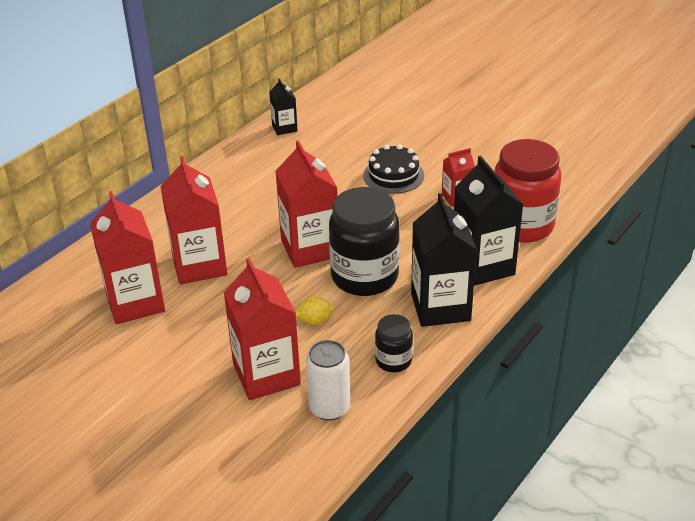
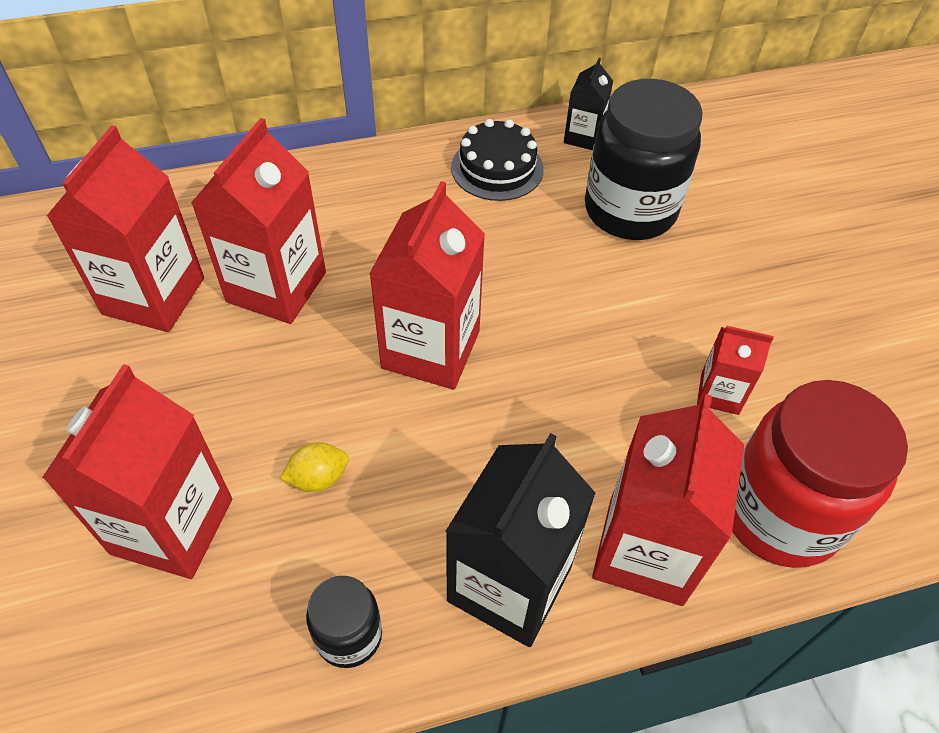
camera: 35 degrees right, 15 degrees up
yellow lemon [295,297,334,325] -> yellow lemon turned 45 degrees counterclockwise [280,442,349,492]
white can [306,340,350,420] -> none
black jar [329,187,400,296] -> black jar moved to [585,79,702,240]
black cake [363,144,424,194] -> black cake moved to [451,119,544,201]
black carton [454,156,524,286] -> red carton [592,394,744,606]

